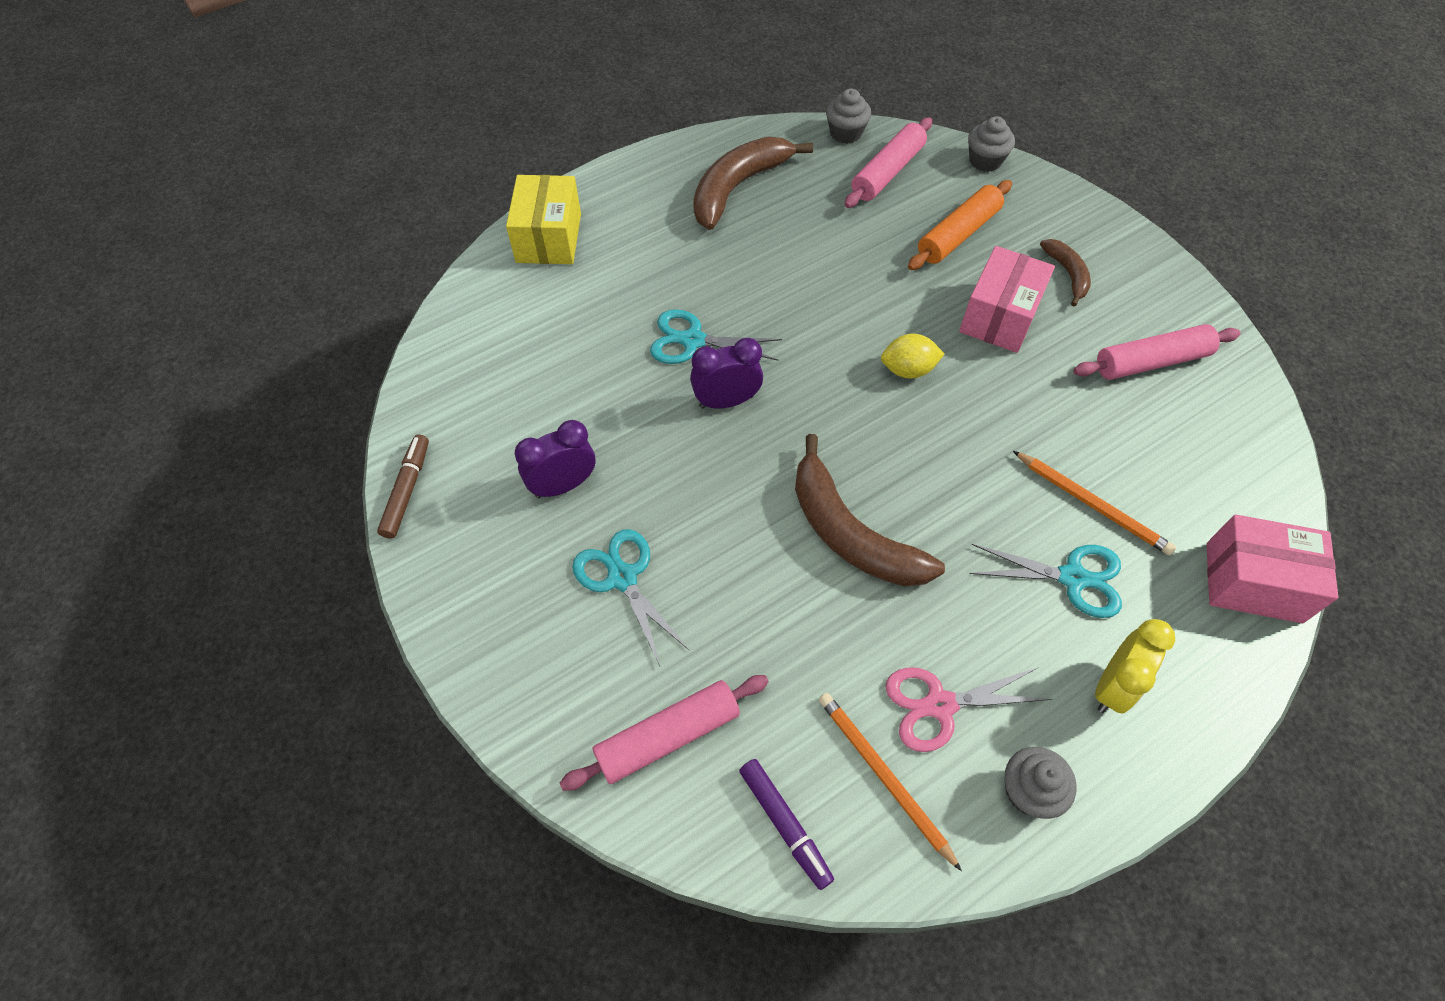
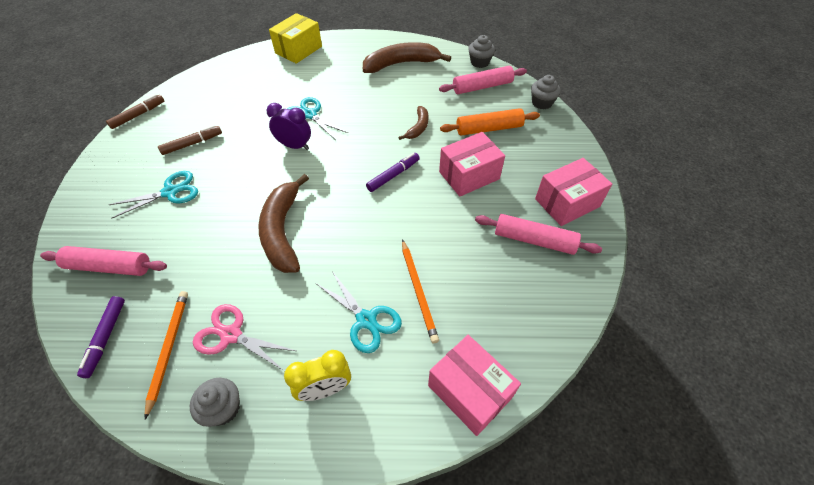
camera: 35 degrees right, 5 degrees down
purple clock [515,420,596,498] -> brown marker [158,125,222,155]
turquoise scissors [572,529,690,666] -> turquoise scissors turned 60 degrees clockwise [109,171,198,219]
yellow lemon [881,334,944,379] -> purple marker [366,153,420,192]
brown banana [1040,239,1091,306] -> brown banana moved to [398,106,428,140]
none -> pink box [535,158,612,226]

